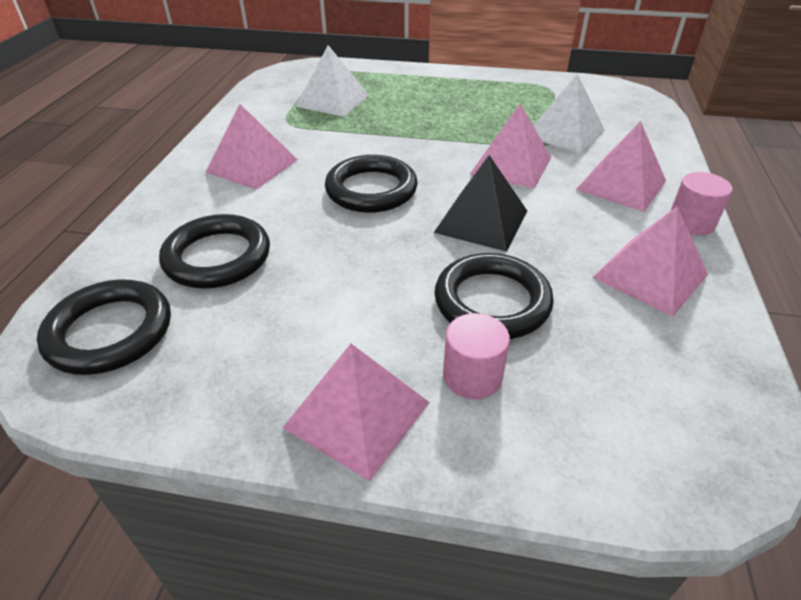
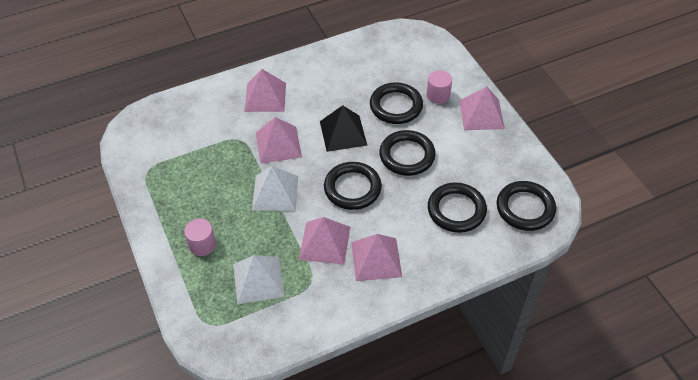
camera: 125 degrees left, 10 degrees up
white pyramid [533,74,605,153] -> white pyramid moved to [252,166,298,211]
pink pyramid [592,206,708,317] -> pink pyramid moved to [299,217,350,265]
pink cylinder [670,172,733,236] -> pink cylinder moved to [184,219,216,256]
none -> black ring [379,130,436,176]

